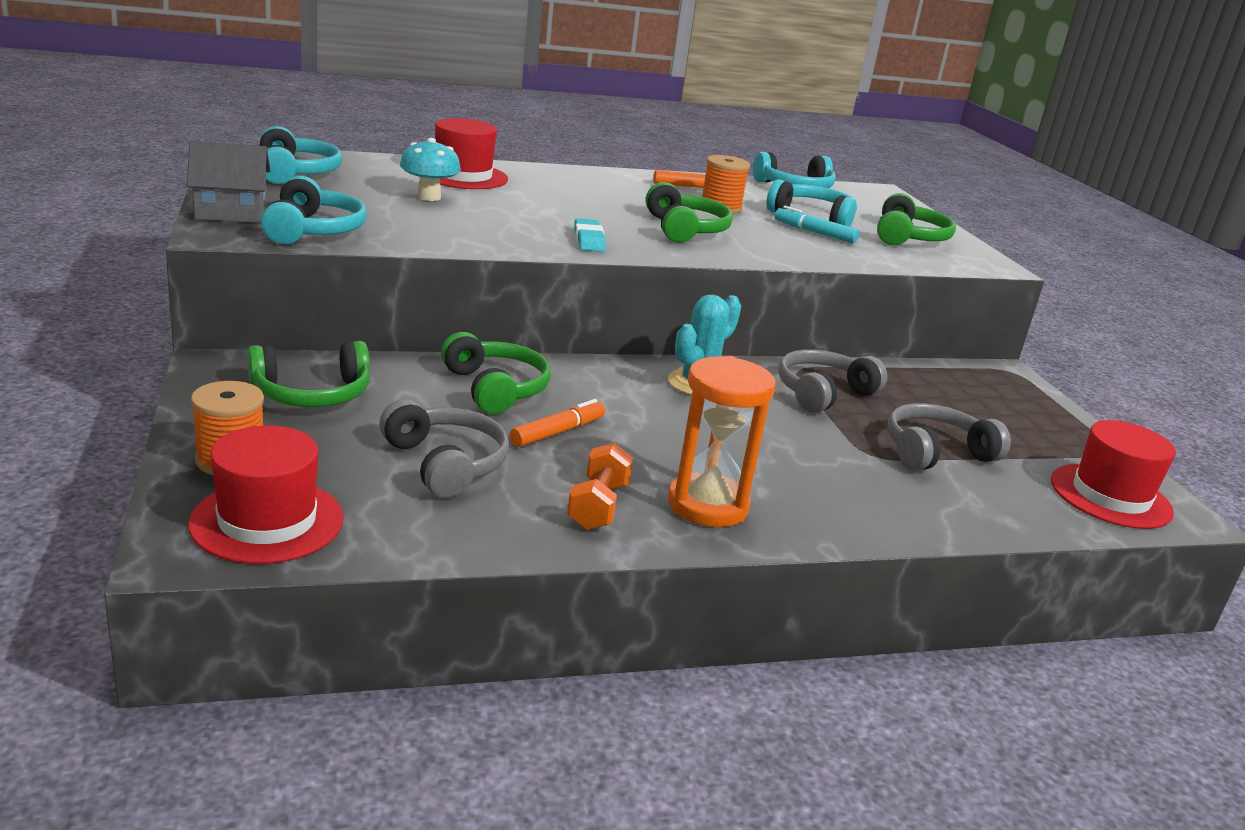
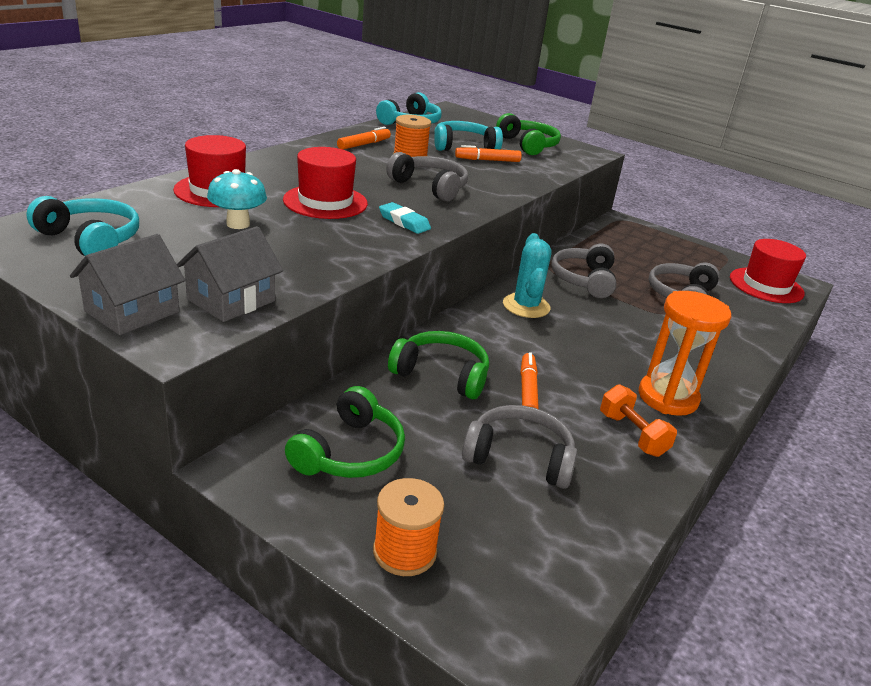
camera: 40 degrees left, 5 degrees up
red hat [188,425,343,564] -> red hat moved to [283,147,368,219]
turquoise headphones [261,176,366,244] -> grey house [177,226,283,322]
green headphones [646,182,733,243] -> grey headphones [386,152,468,202]
turquoise marker [775,206,859,243] -> orange marker [455,145,522,162]

